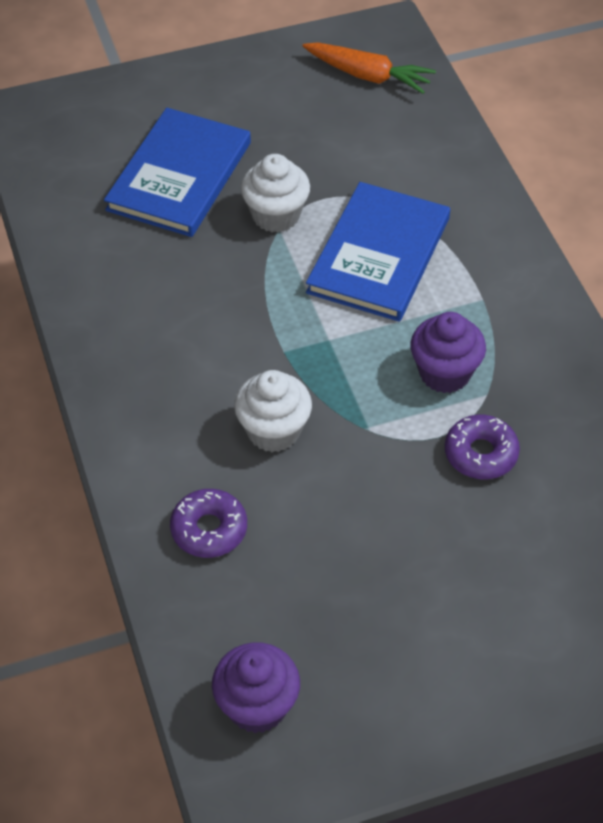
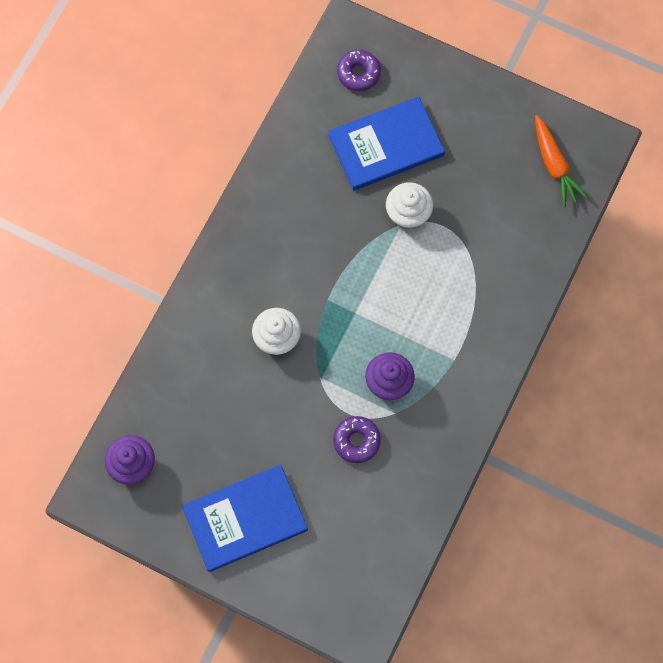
camera: 45 degrees right, 20 degrees up
purple donut [170,489,247,558] -> purple donut moved to [337,50,381,91]
blue book [306,182,450,322] -> blue book moved to [182,464,308,572]

